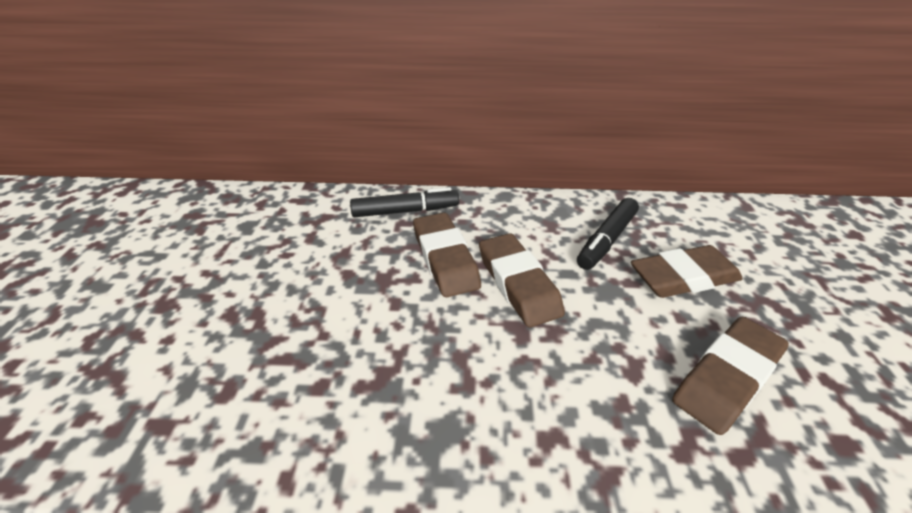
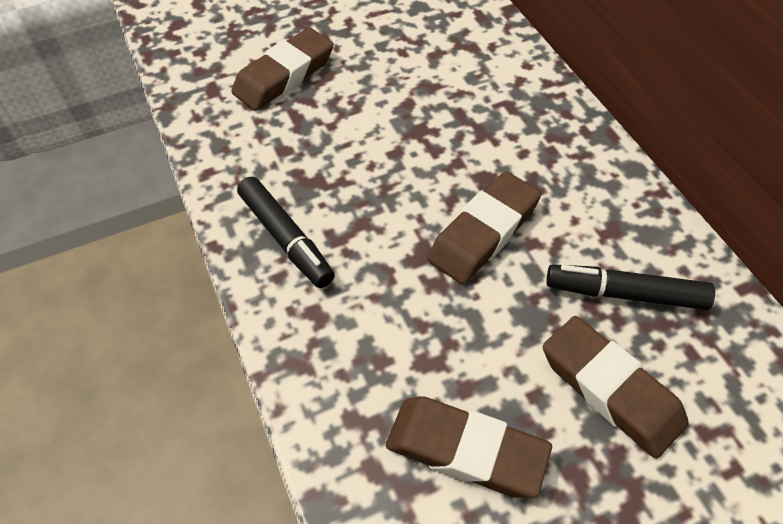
camera: 65 degrees right, 15 degrees up
black marker [350,187,459,217] -> black marker moved to [237,177,335,288]
brown eraser [413,213,481,297] -> brown eraser moved to [232,28,334,111]

